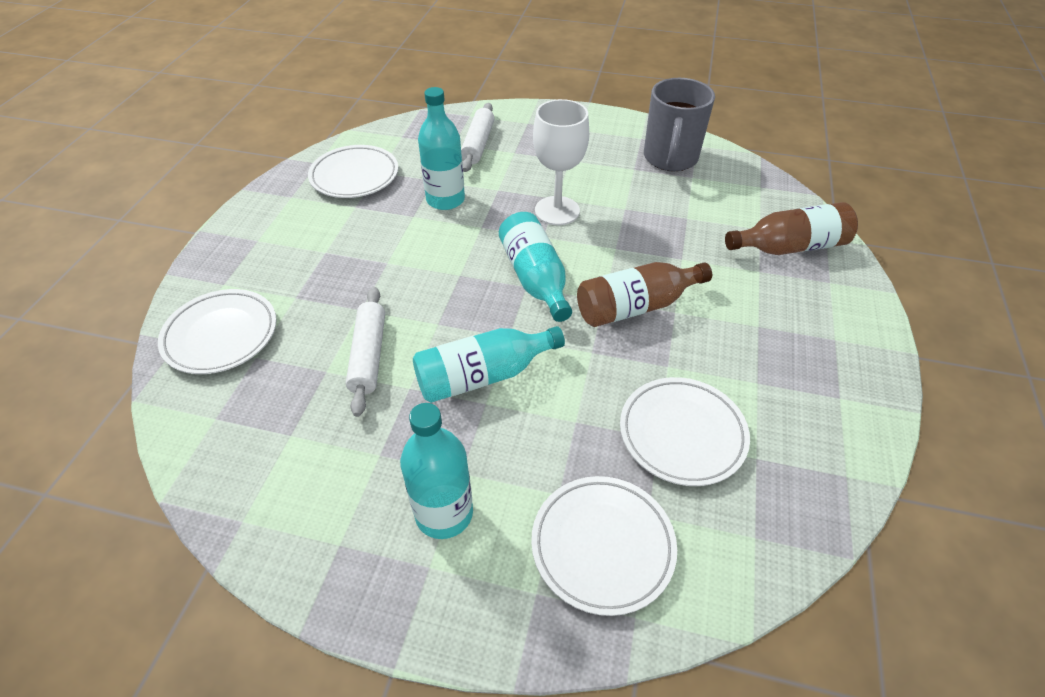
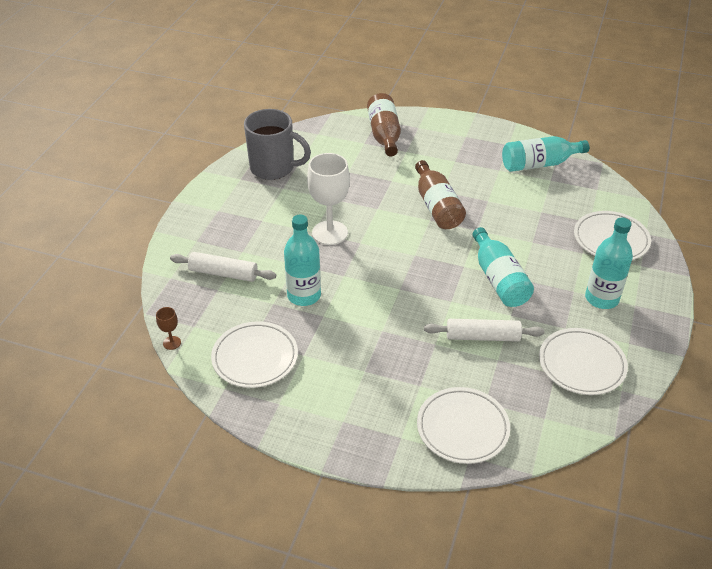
camera: 85 degrees left, 5 degrees down
turquoise bottle [499,212,572,322] -> turquoise bottle moved to [502,136,589,172]
white plate [620,377,750,486] -> white plate moved to [539,328,628,395]
none -> brown goblet [156,307,181,350]

